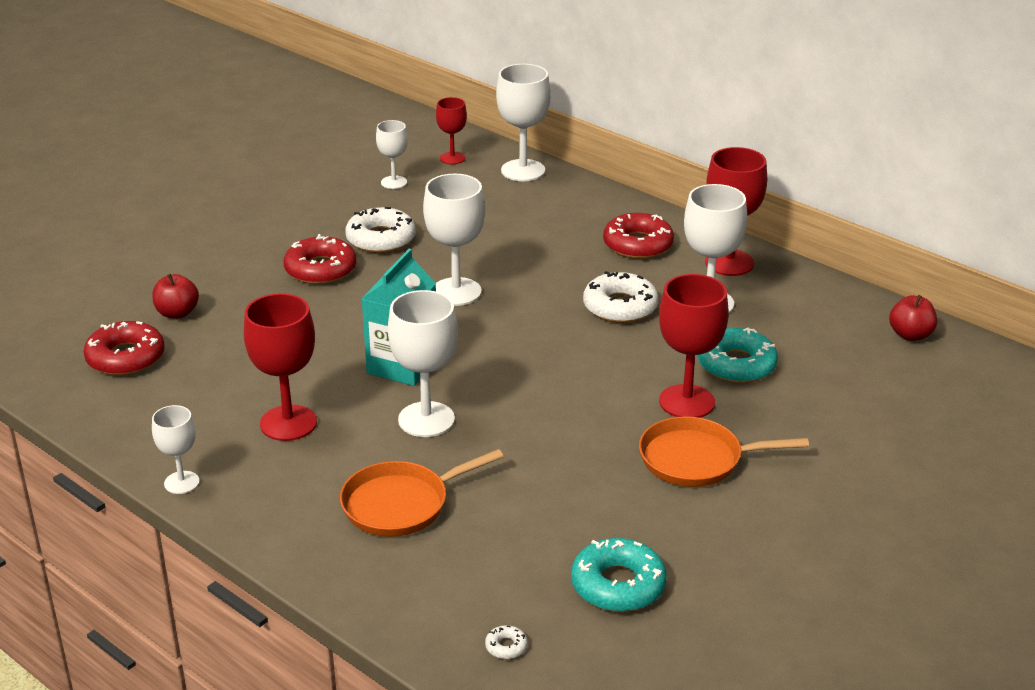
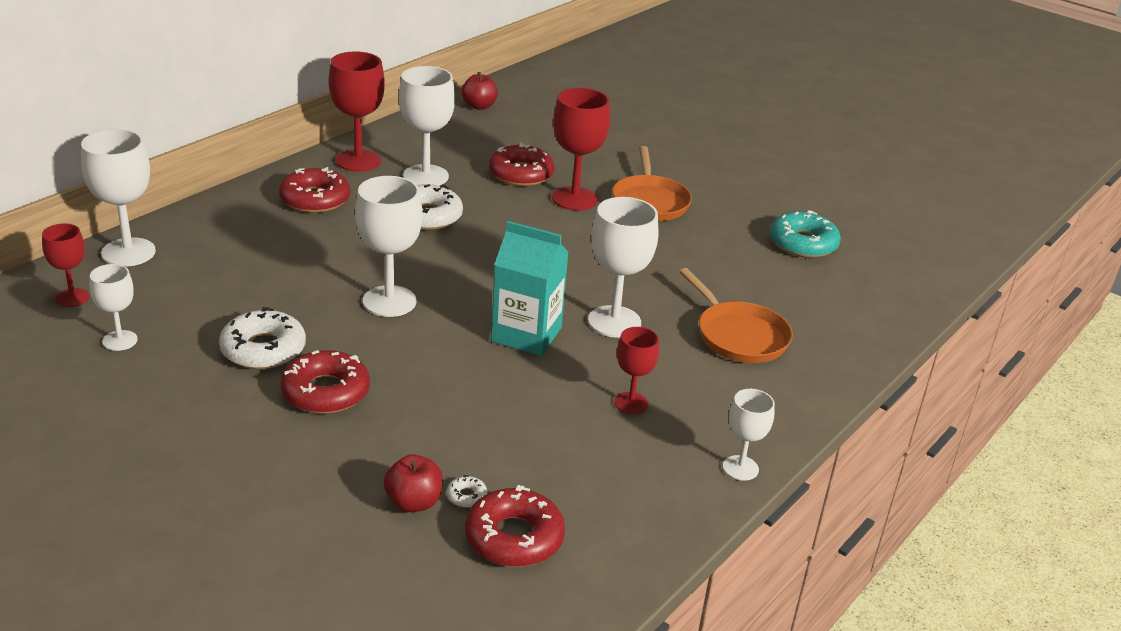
camera: 95 degrees left, 0 degrees up
red goblet [244,293,317,441] -> red goblet [614,327,659,414], size x0.58
white donut [485,625,527,659] -> white donut moved to [446,475,487,508]
turquoise donut [698,328,778,383] -> red donut [489,143,555,186]

